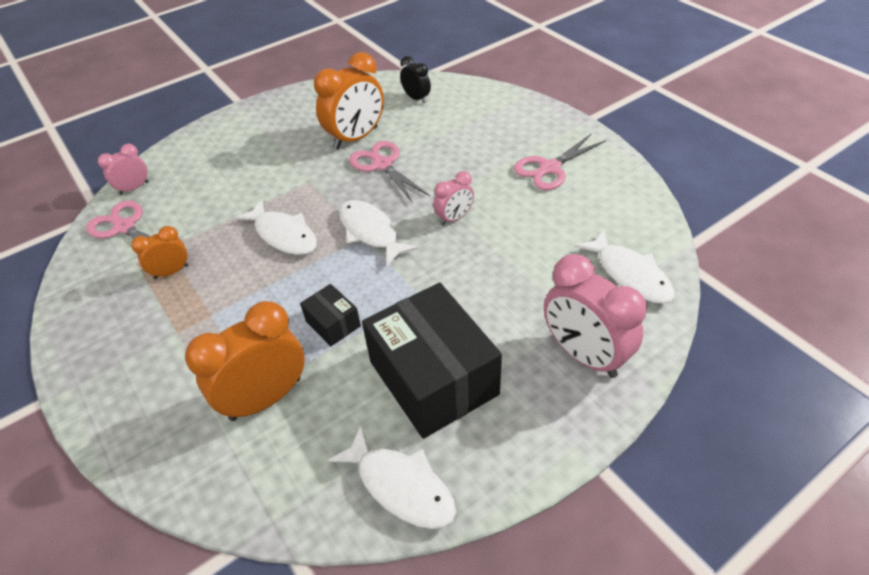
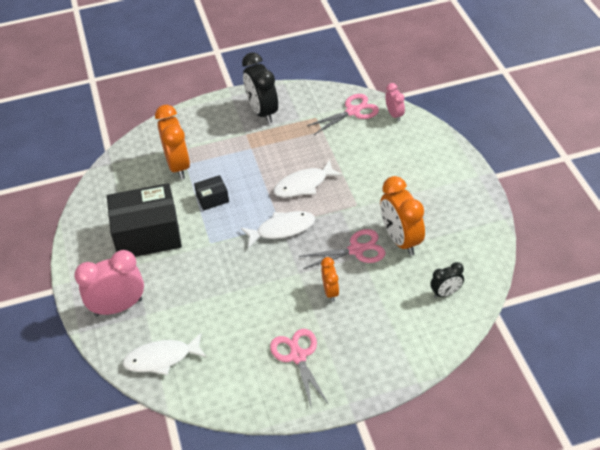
camera: 110 degrees right, 0 degrees up
orange clock [131,226,189,279] -> orange clock moved to [321,257,339,302]
white fish [327,425,456,529] -> none
pink clock [433,171,474,226] -> none
none -> black clock [242,52,278,124]

